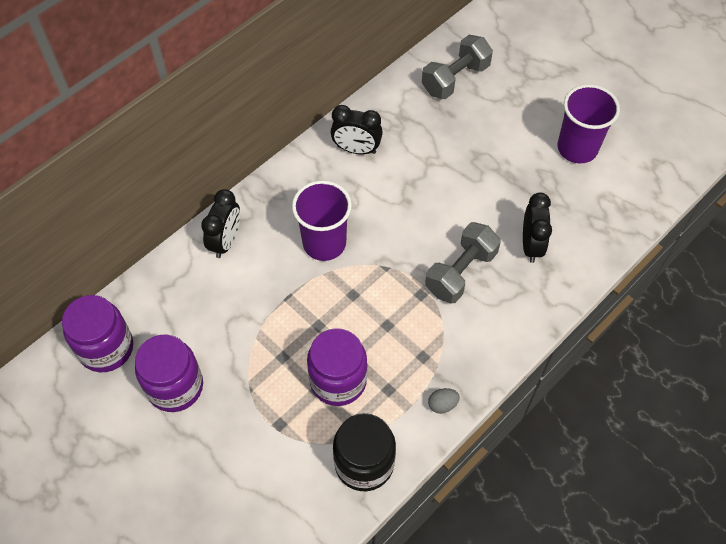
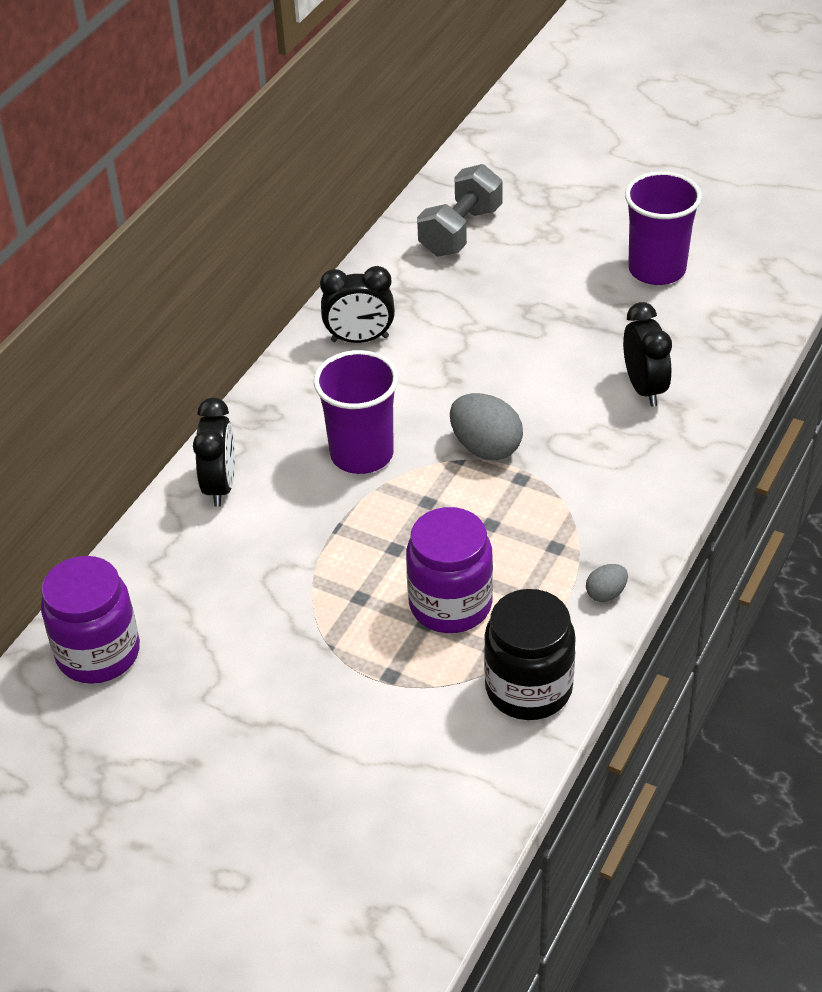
camera: 15 degrees left, 15 degrees down
purple jar [135,335,203,412] -> none
grey dumbbell [425,222,501,303] -> none
none -> grey egg [450,393,523,460]

